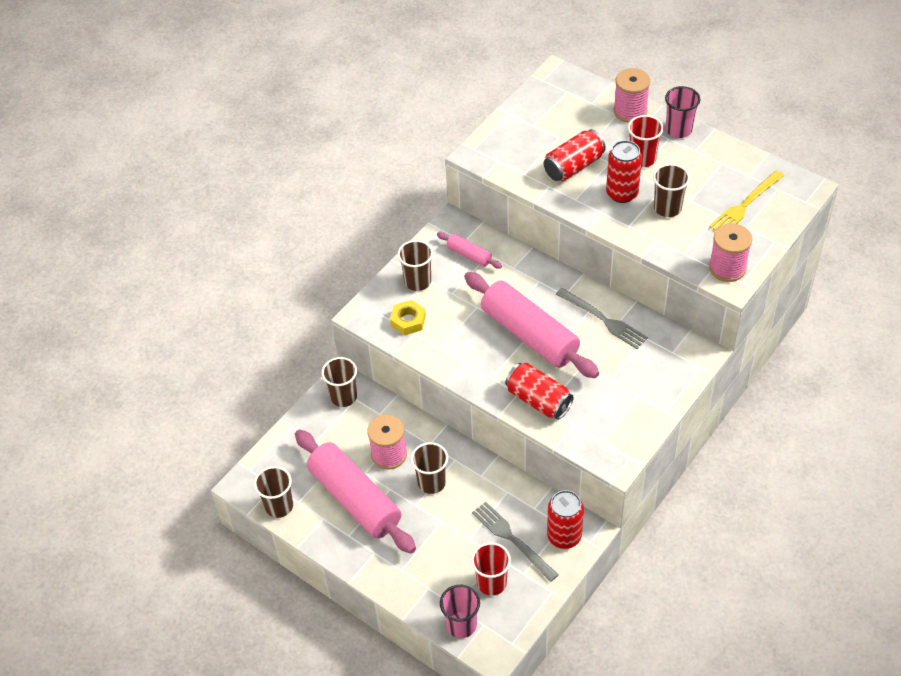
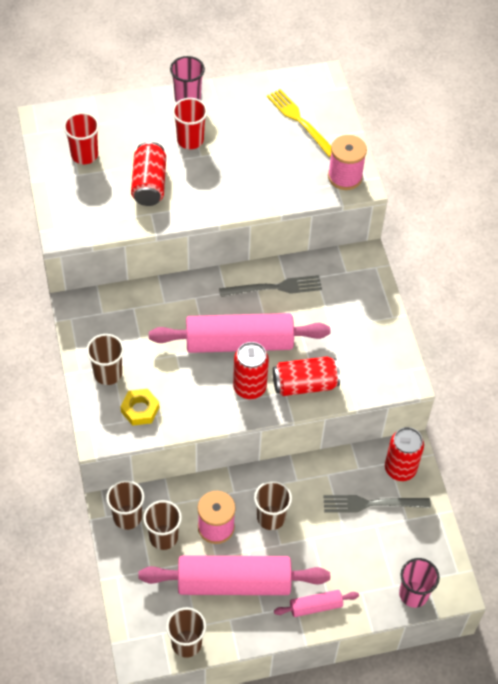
camera: 55 degrees left, 5 degrees up
pink rolling pin [437,232,502,269] -> pink rolling pin moved to [274,590,359,617]
red cup [471,542,511,596] -> red cup moved to [63,112,99,164]
red can [606,140,642,203] -> red can moved to [233,342,269,399]
pink spool [614,68,650,123] -> none
brown cup [653,164,690,217] -> brown cup moved to [143,500,182,550]
yellow fork [709,170,784,231] -> yellow fork turned 150 degrees clockwise [267,89,331,157]

